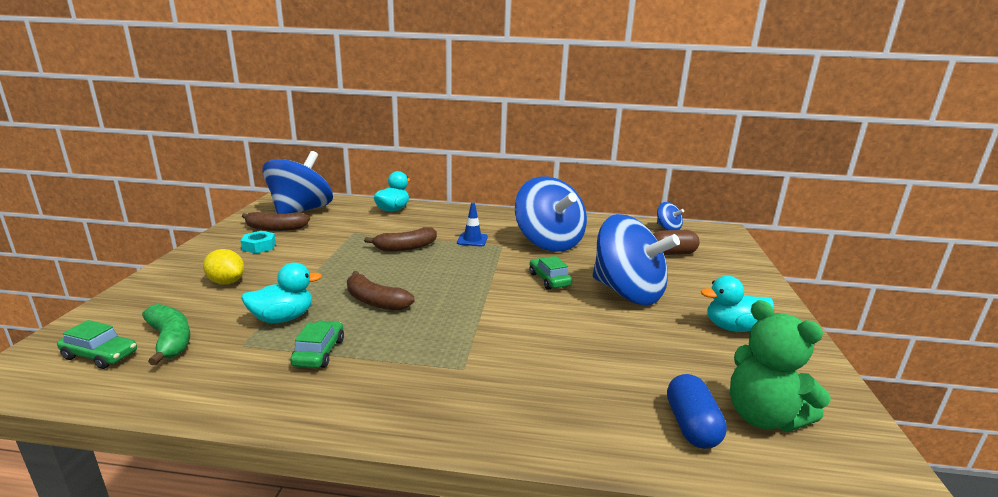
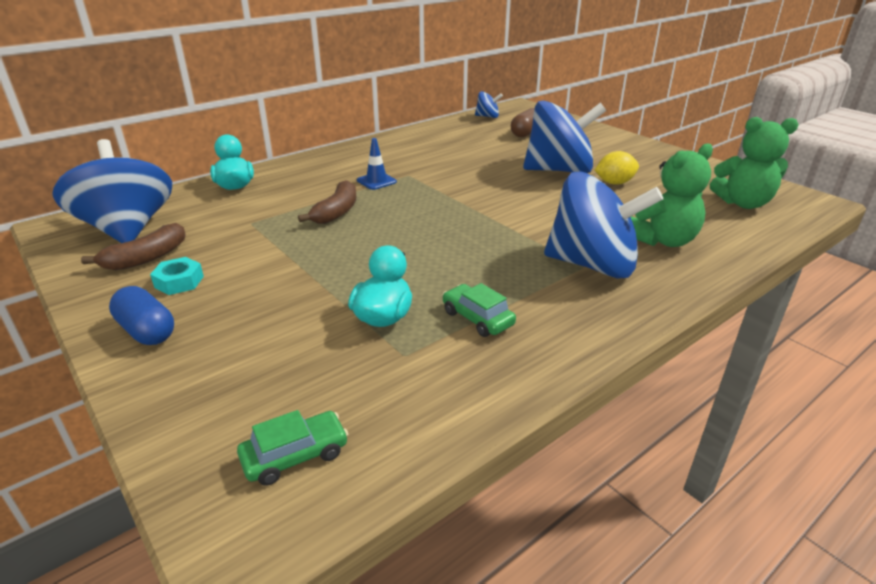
camera: 45 degrees left, 10 degrees up
green banana [142,304,190,365] -> none
yellow lemon [203,249,244,285] -> yellow lemon moved to [595,151,639,185]
brown banana [347,271,415,311] -> none
blue spinning top [515,176,587,252] -> blue spinning top moved to [544,172,663,279]
green car [530,256,572,290] -> none
blue capsule [667,374,727,449] -> blue capsule moved to [109,286,174,345]
turquoise duck [701,276,774,332] -> none
none -> green teddy bear [631,143,713,247]

